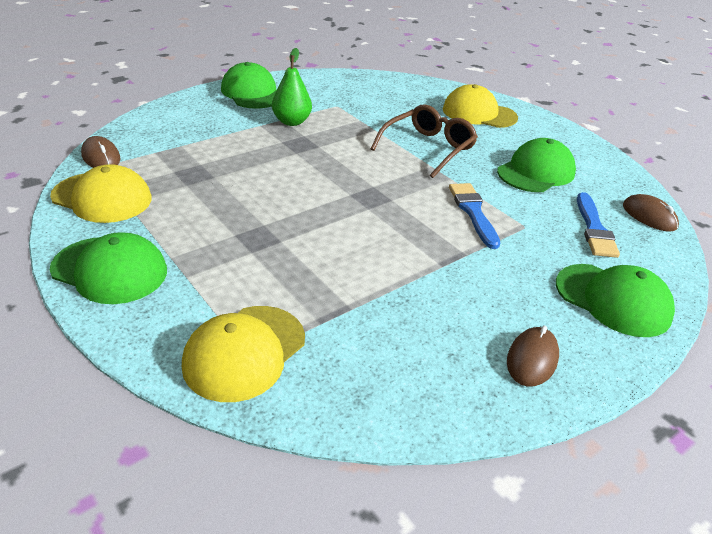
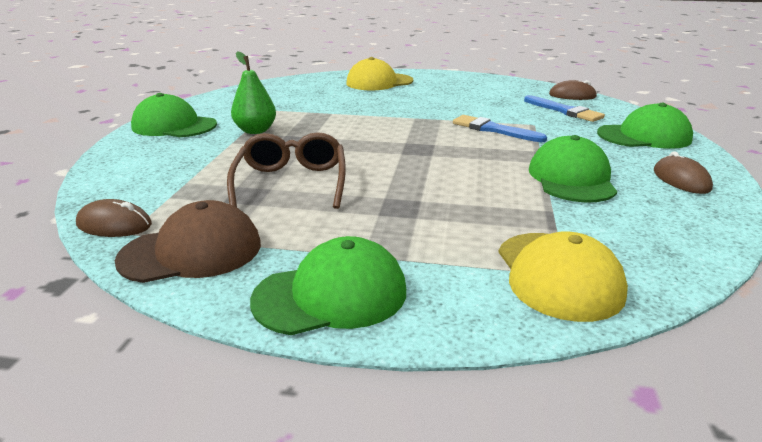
camera: 40 degrees left, 10 degrees down
yellow cap [50,164,152,223] -> brown cap [115,200,261,283]
brown glasses [370,104,478,178] -> brown glasses moved to [227,132,346,209]
green cap [497,138,576,192] -> green cap moved to [529,135,617,203]

